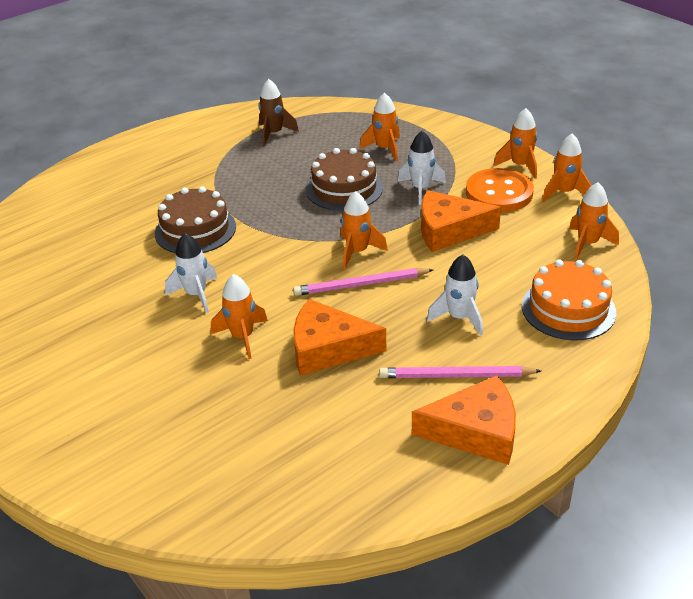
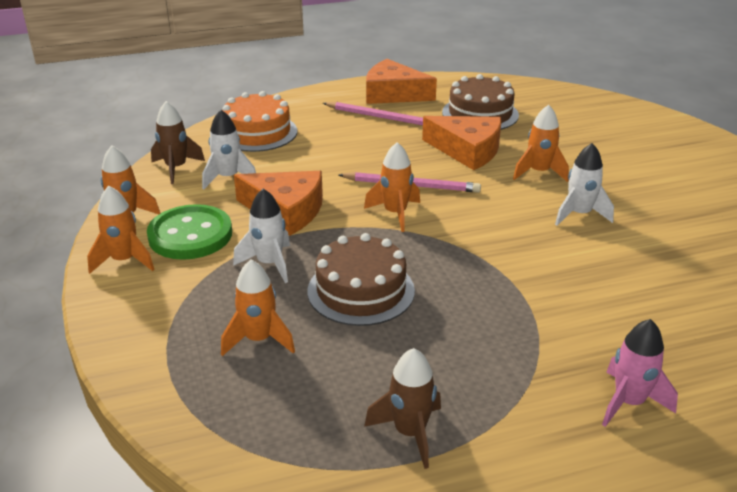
camera: 160 degrees left, 5 degrees down
brown cake [155,186,236,253] -> brown cake moved to [442,74,519,130]
white rocket [427,254,483,336] -> white rocket moved to [202,110,256,190]
orange button [466,168,534,212] -> green button [147,204,232,260]
orange rocket [569,182,619,260] -> brown rocket [151,101,205,184]
none -> pink rocket [602,319,678,427]

